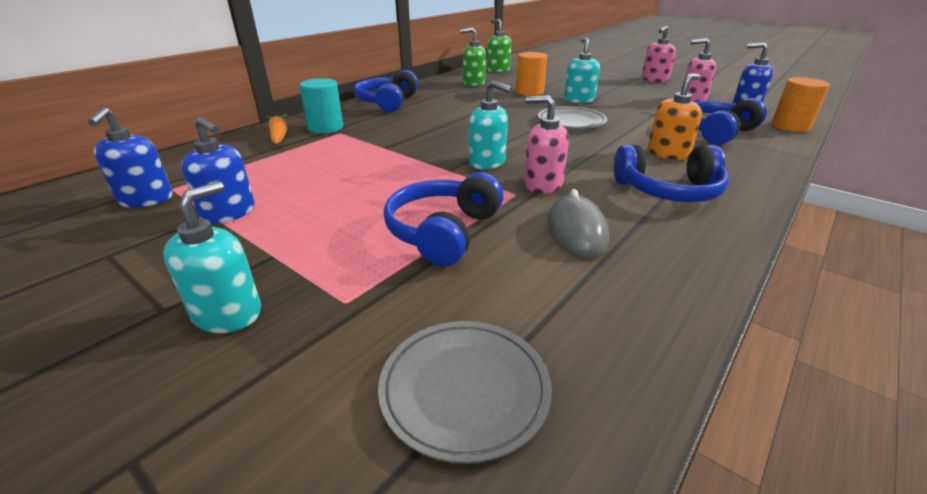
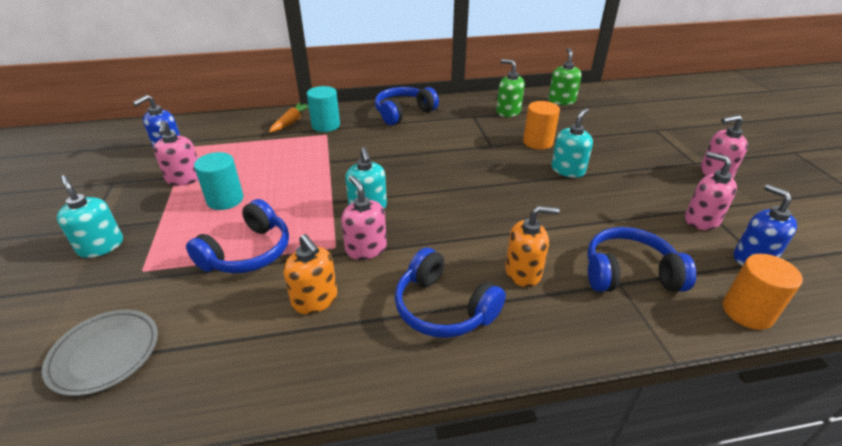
camera: 40 degrees right, 5 degrees up
turquoise soap dispenser [163,181,261,333] -> turquoise soap dispenser turned 105 degrees counterclockwise [57,175,123,258]
blue soap dispenser [181,117,255,224] -> pink soap dispenser [153,121,198,186]
blue headphones [384,172,504,266] -> blue headphones turned 150 degrees clockwise [186,199,289,273]
grey plate [538,106,608,129] -> none
grey mouse [547,189,609,258] -> orange soap dispenser [283,234,337,314]
none -> turquoise cylinder [194,152,243,210]

